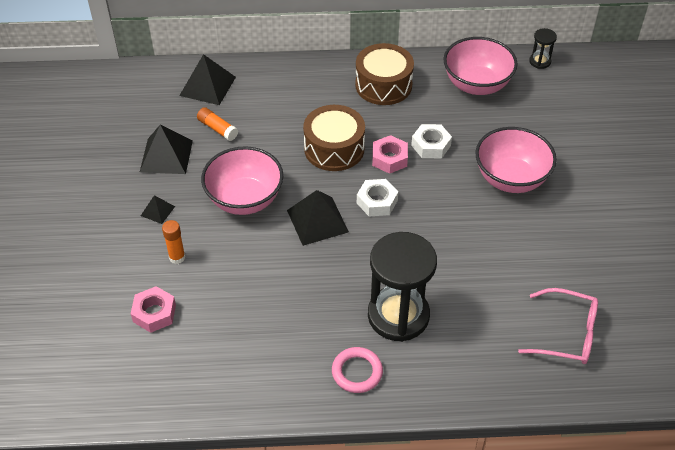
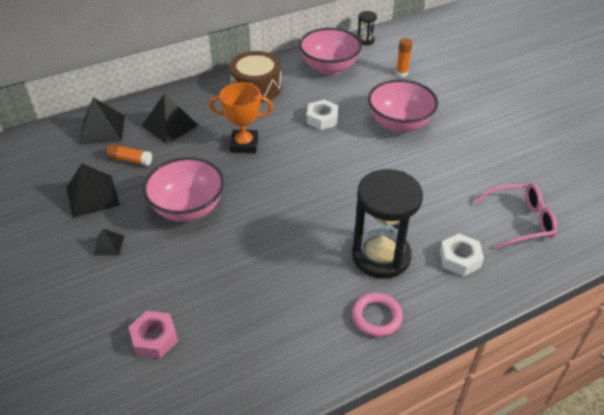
camera: 25 degrees left, 5 degrees down
orange glue stick [162,220,185,264] -> orange glue stick moved to [396,38,412,77]
black pyramid [287,190,349,246] -> black pyramid moved to [142,93,199,144]
brown drum [303,105,365,171] -> orange trophy [209,82,273,153]
white nut [357,179,398,216] -> white nut moved to [440,234,484,276]
pink nut [372,135,408,174] -> none

